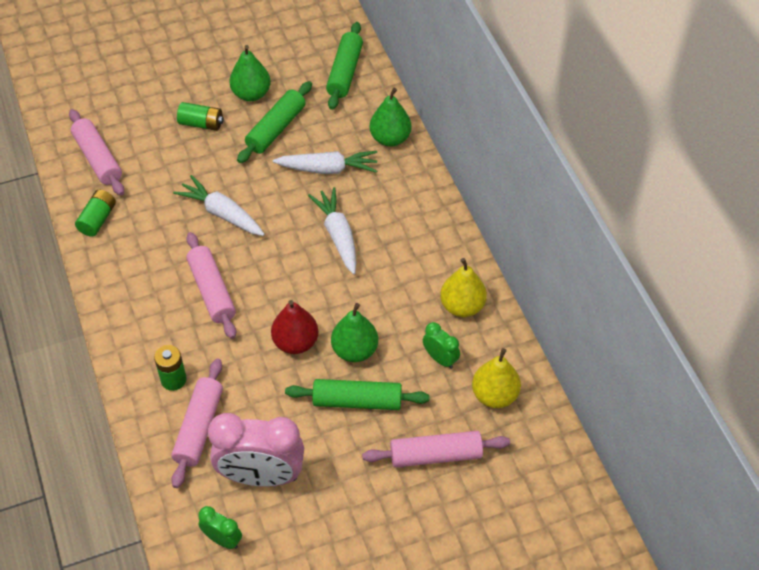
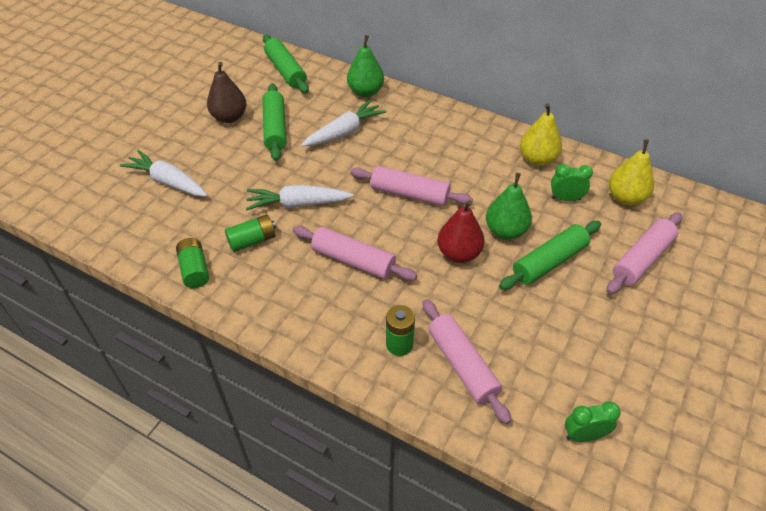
camera: 40 degrees left, 5 degrees down
pink rolling pin [69,109,124,195] -> pink rolling pin moved to [350,166,473,206]
green battery [177,102,224,131] -> green battery moved to [225,214,276,252]
pink clock [208,413,304,487] -> none
green pear [229,45,271,101] -> brown pear [207,62,247,123]
white carrot [308,187,356,274] -> white carrot moved to [120,150,207,197]

